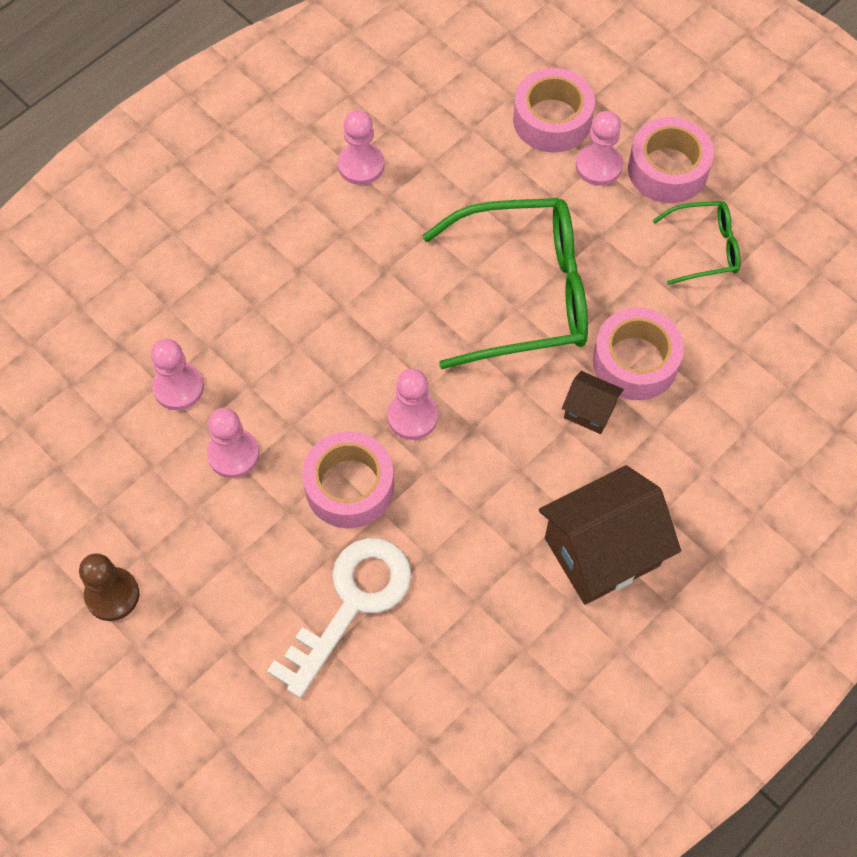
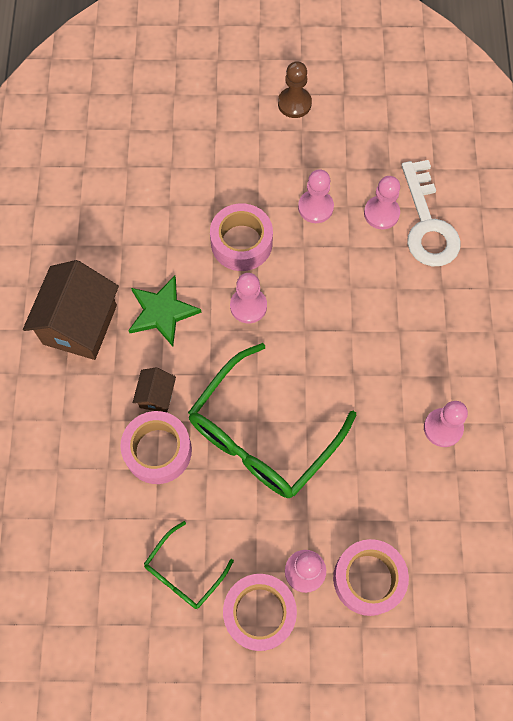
camera: 135 degrees right, 5 degrees up
white key [267,538,412,698] -> white key moved to [402,160,461,267]
brown house [562,371,624,434] -> brown house turned 60 degrees counterclockwise [133,368,176,412]
none -> green star [128,276,201,346]

